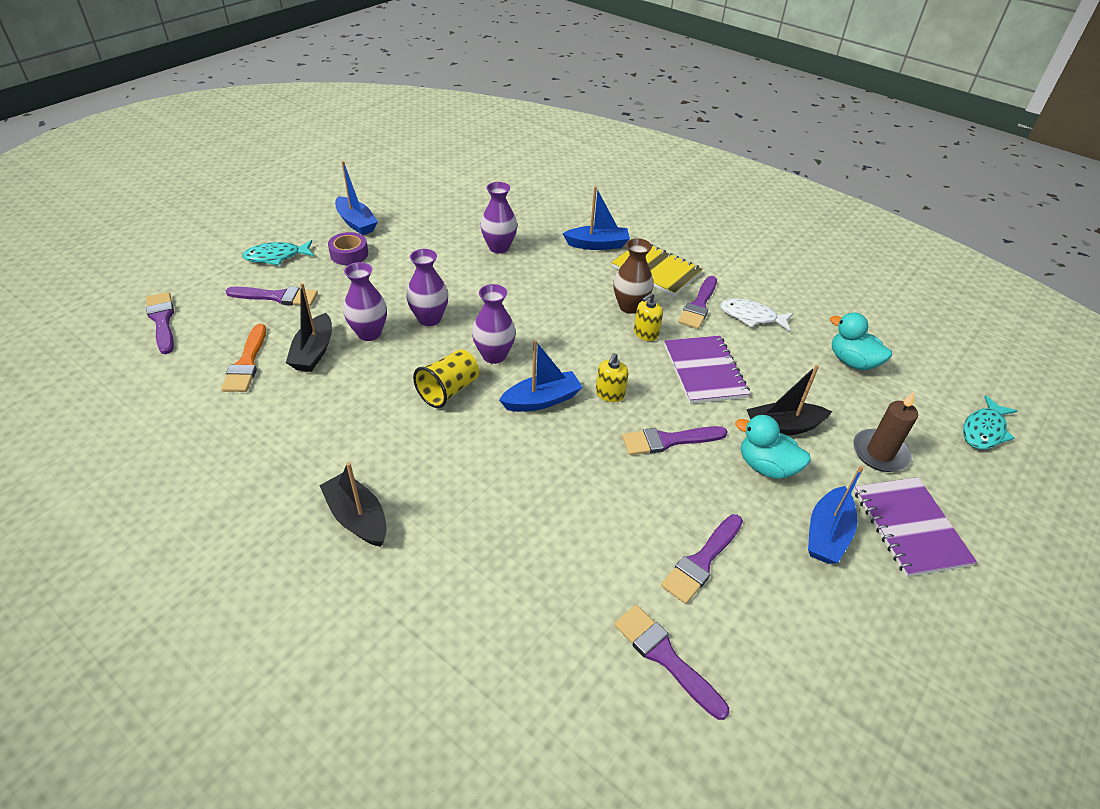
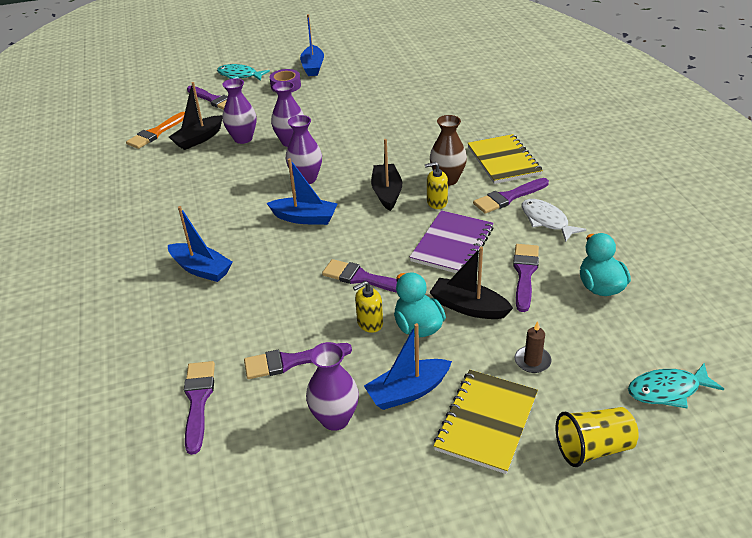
camera: 40 degrees right, 5 degrees down
purple brush [146,292,174,354] -> purple brush moved to [513,244,539,312]
black boat [319,462,387,547] -> black boat moved to [371,139,402,211]
yellow cup [413,349,479,408] -> yellow cup moved to [556,407,639,467]
purple vase [480,182,517,253] -> purple vase moved to [306,342,359,431]
blue boat [563,186,630,250] -> blue boat moved to [168,206,233,282]
yellow soap dispenser [596,353,628,402] -> yellow soap dispenser moved to [353,281,383,333]
brown candle [853,391,918,472] -> brown candle [515,321,551,373], size x0.63
purple notebook [854,477,977,577] -> yellow notebook [434,370,538,474]

